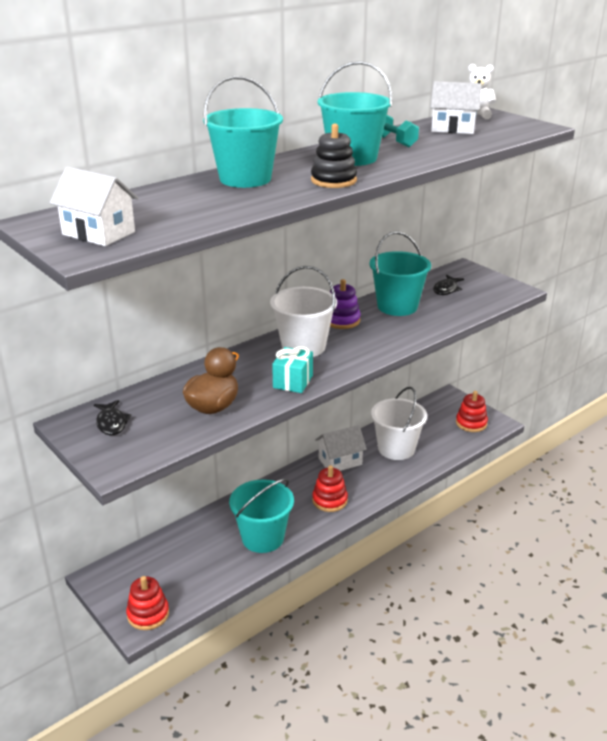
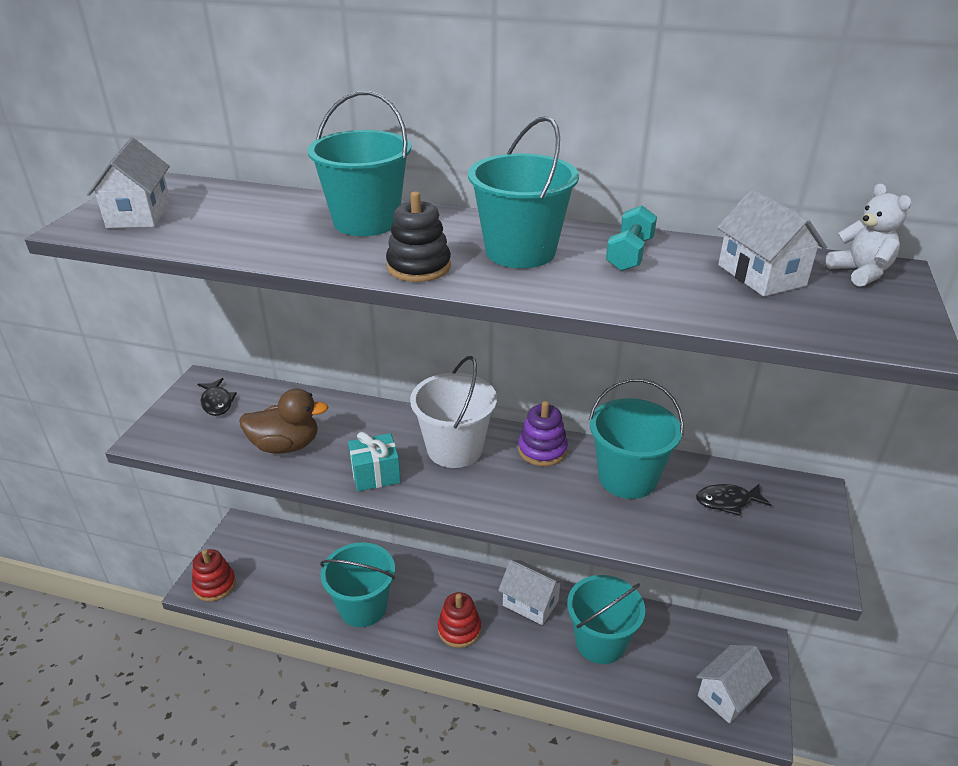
camera: 55 degrees right, 5 degrees up
black fish [94,400,131,435] -> black fish turned 60 degrees counterclockwise [197,378,237,416]
white bucket [371,387,427,460] -> turquoise bucket [567,575,645,664]
red stacking toy [456,391,488,432] -> white house [696,645,773,723]

